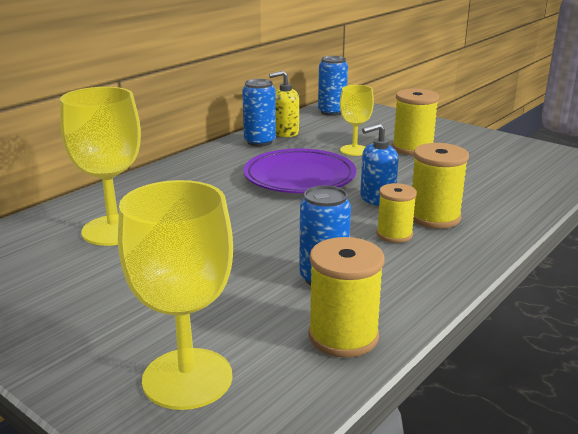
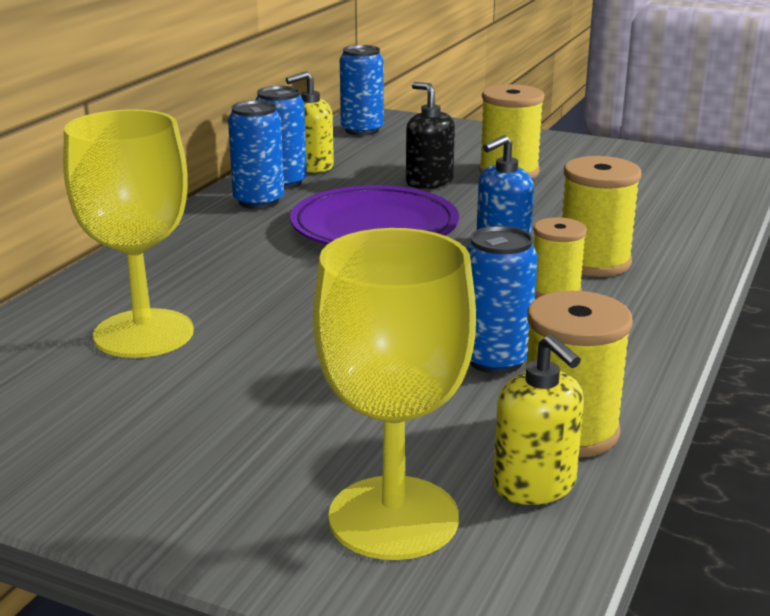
camera: 15 degrees left, 0 degrees up
yellow goblet [340,85,374,156] -> black soap dispenser [406,82,455,189]
none -> blue can [228,100,284,209]
none -> yellow soap dispenser [493,334,584,505]

